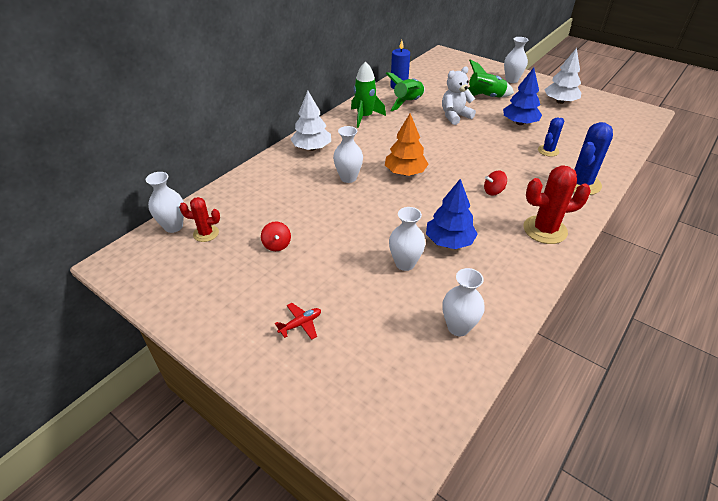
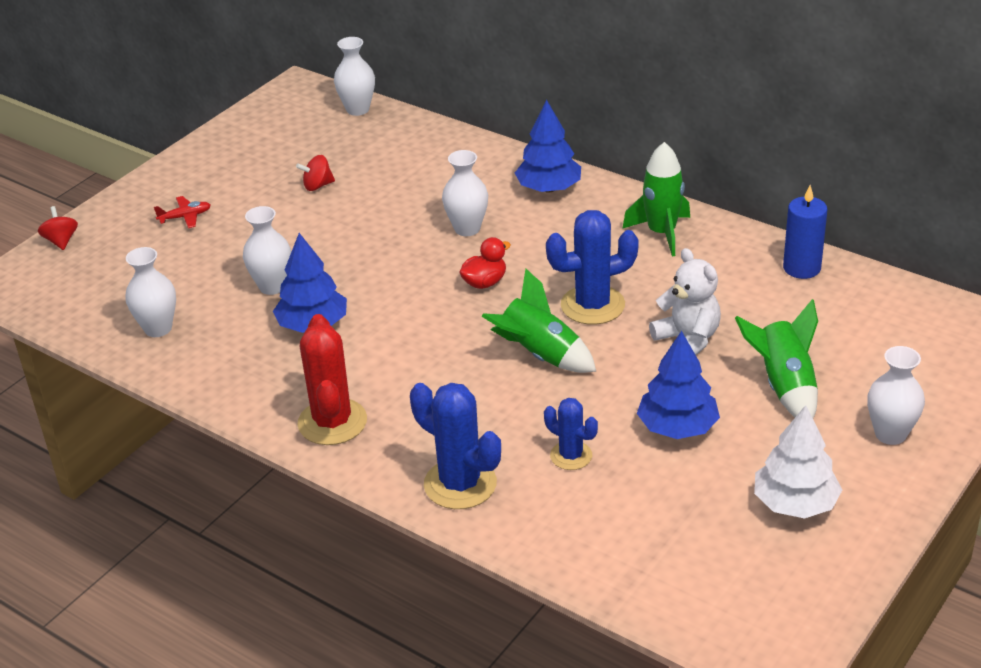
camera: 90 degrees right, 5 degrees down
red cactus [179,197,220,242] -> none
red plane [275,303,321,340] -> red plane turned 75 degrees counterclockwise [154,196,211,228]
white tree [291,91,331,151] -> blue tree [515,100,581,193]
orange tree [385,114,429,176] -> red duck [459,237,511,289]
green rocket [386,72,425,111] -> green rocket moved to [481,268,596,373]
red spinning top [484,170,507,195] -> red spinning top moved to [38,206,78,250]
none -> blue cactus [546,210,639,325]

